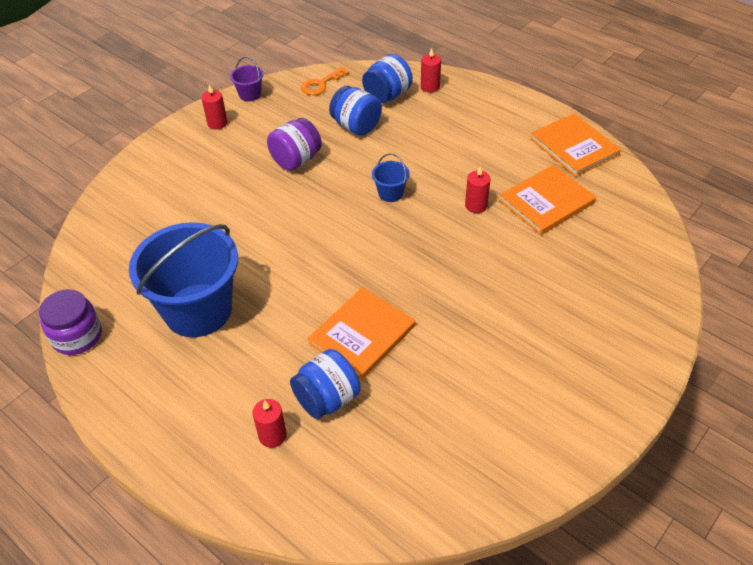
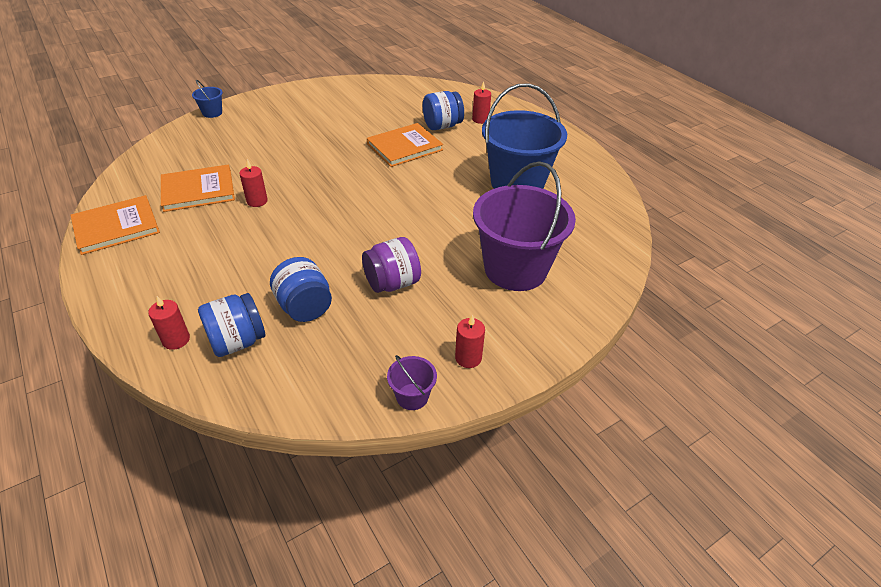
camera: 165 degrees left, 5 degrees down
purple jar [39,289,102,355] -> none
orange key [301,67,350,95] -> none
blue bucket [372,153,410,202] -> blue bucket moved to [192,80,223,118]
orange book [530,113,621,177] -> orange book turned 75 degrees clockwise [71,195,160,255]
none -> purple bucket [473,161,576,291]

